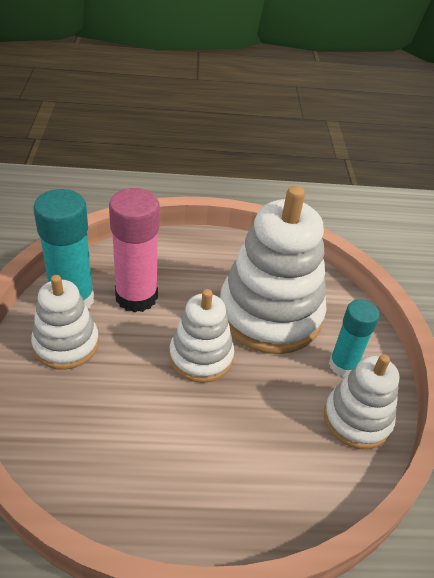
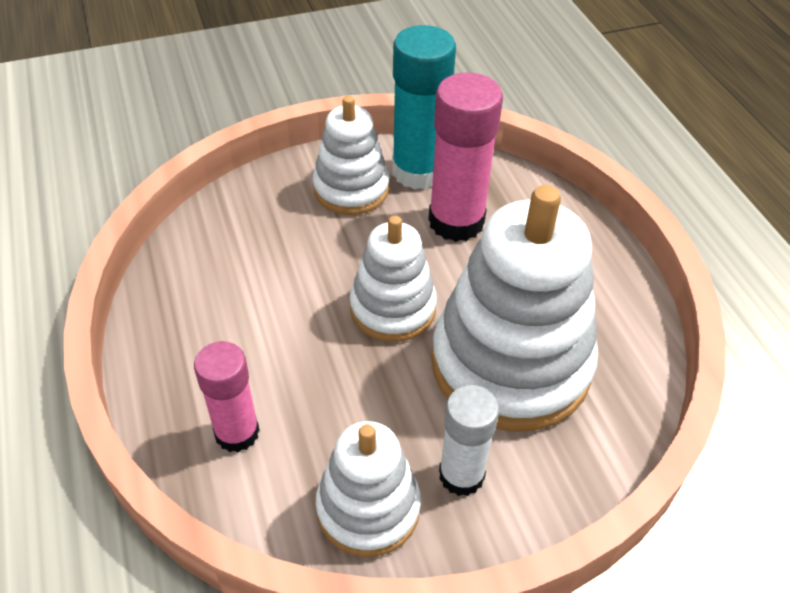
camera: 75 degrees right, 5 degrees up
turquoise glue stick [329,300,380,377] -> white glue stick [439,385,499,496]
none -> pink glue stick [194,341,260,452]

